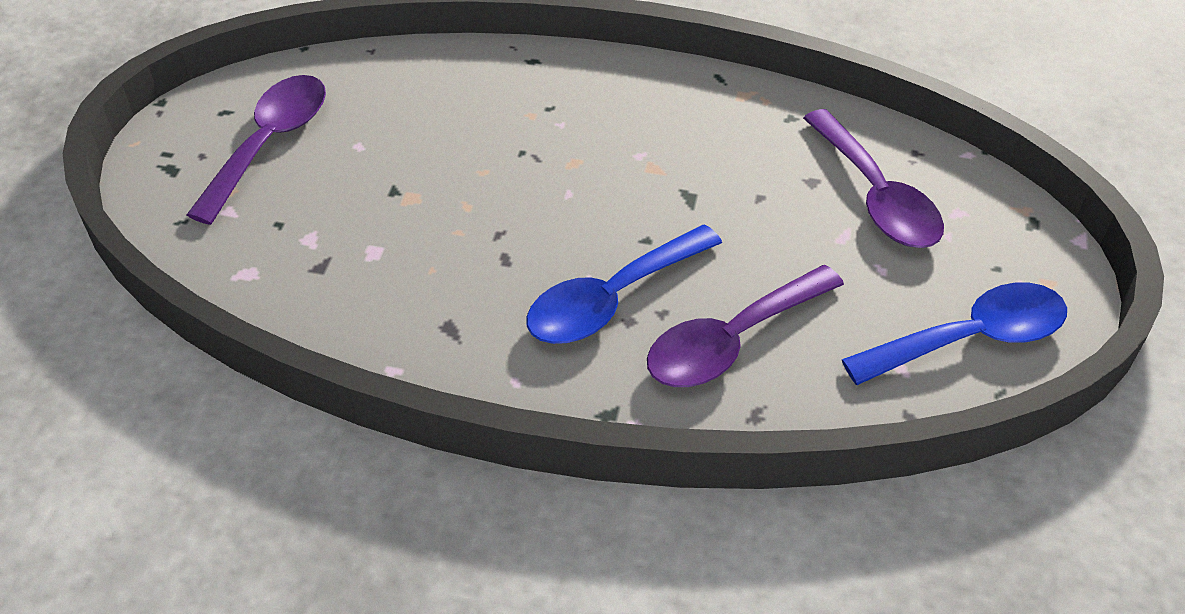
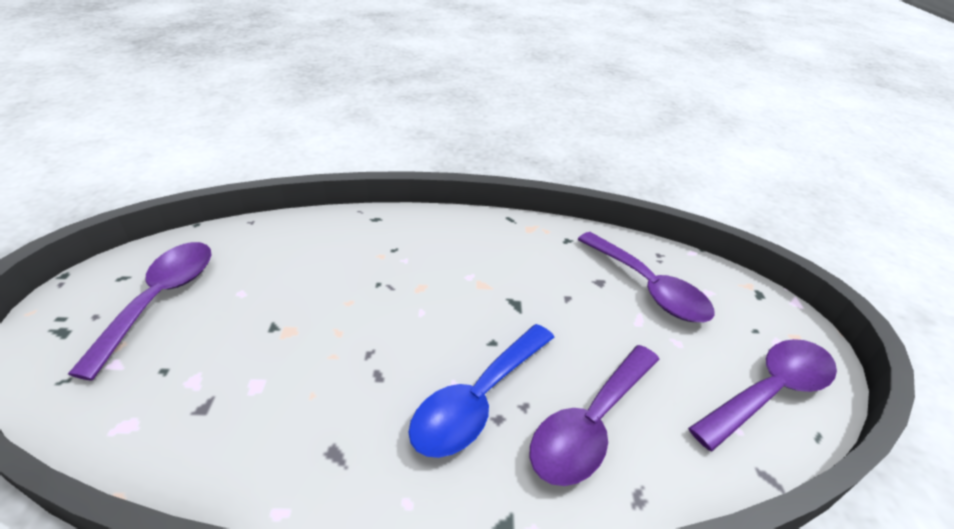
camera: 15 degrees left, 10 degrees down
blue spoon [842,283,1067,385] -> purple spoon [688,339,837,451]

